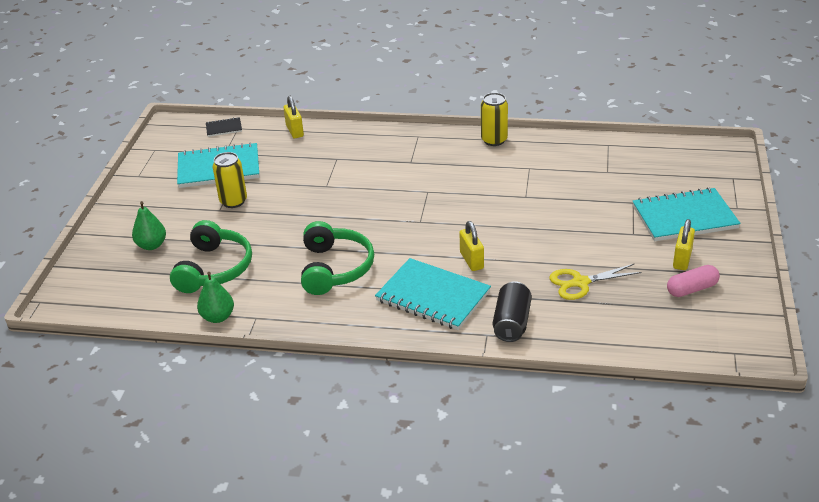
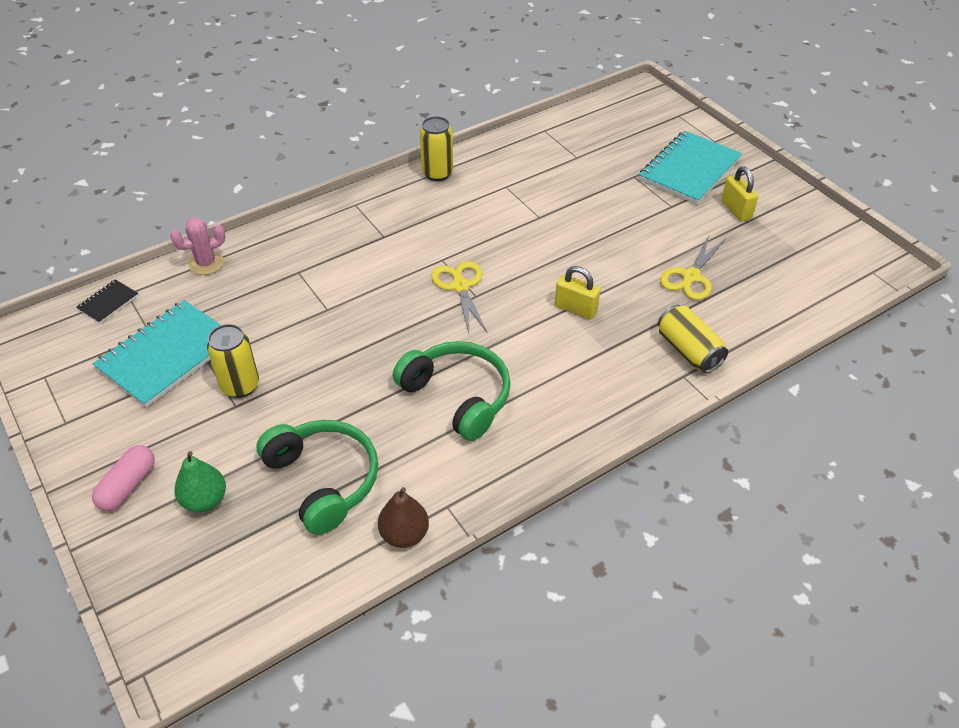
camera: 45 degrees left, 10 degrees up
green pear [197,272,234,323] -> brown pear [378,487,429,548]
yellow padlock [284,96,304,138] -> pink cactus [170,217,226,275]
turquoise notebook [375,258,491,330] -> none
black can [493,281,532,342] -> yellow can [658,305,728,373]
pink capsule [667,265,720,297] -> pink capsule moved to [92,445,155,511]
none -> yellow scissors [431,261,488,333]

